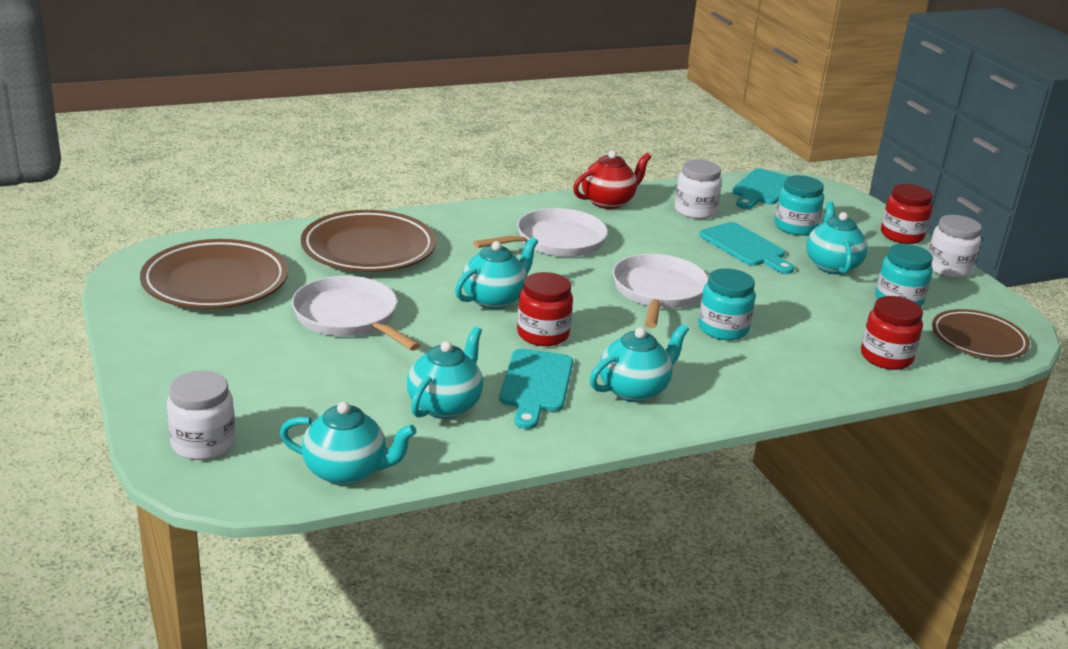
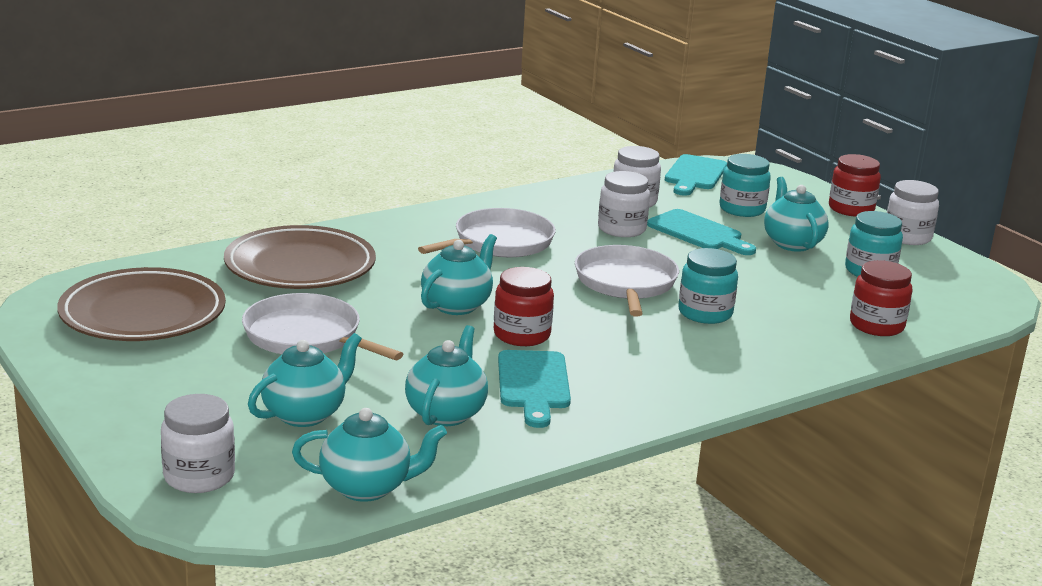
camera: 10 degrees left, 5 degrees down
red teapot [573,151,651,209] -> none
turquoise teapot [590,324,689,402] -> turquoise teapot moved to [248,333,362,427]
brown plate [932,309,1030,359] -> none
none -> white jar [598,171,650,237]

